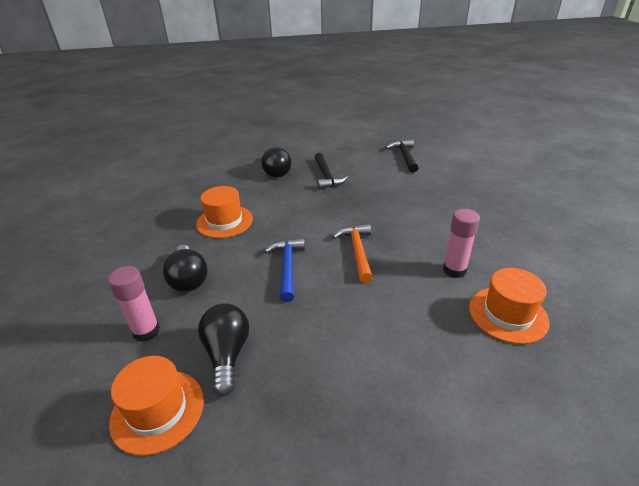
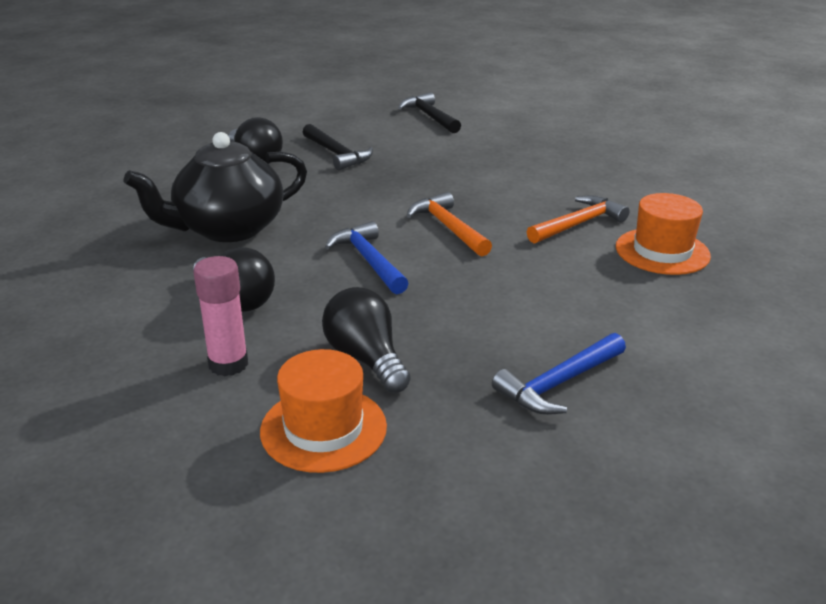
camera: 25 degrees left, 5 degrees down
orange hat [196,186,253,238] -> black teapot [124,132,307,242]
pink glue stick [443,209,480,278] -> orange hammer [527,195,630,244]
none -> blue hammer [492,333,626,415]

